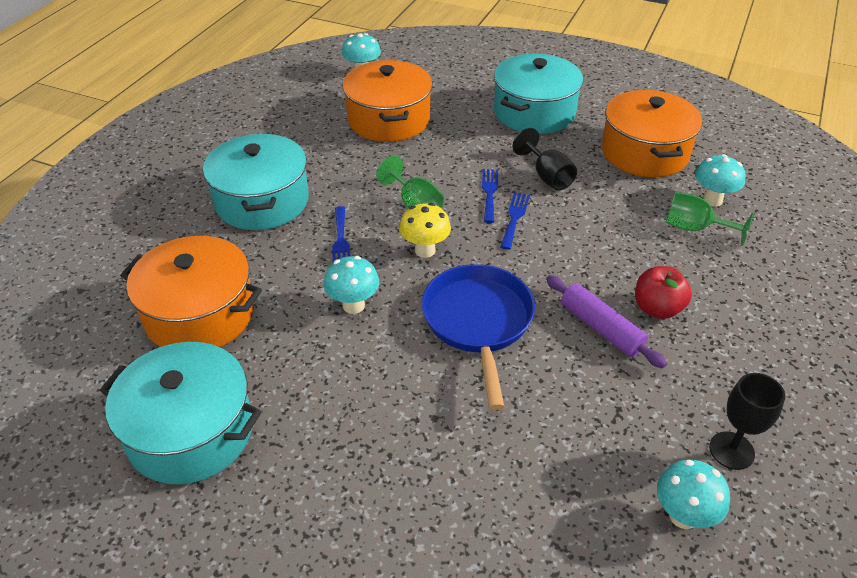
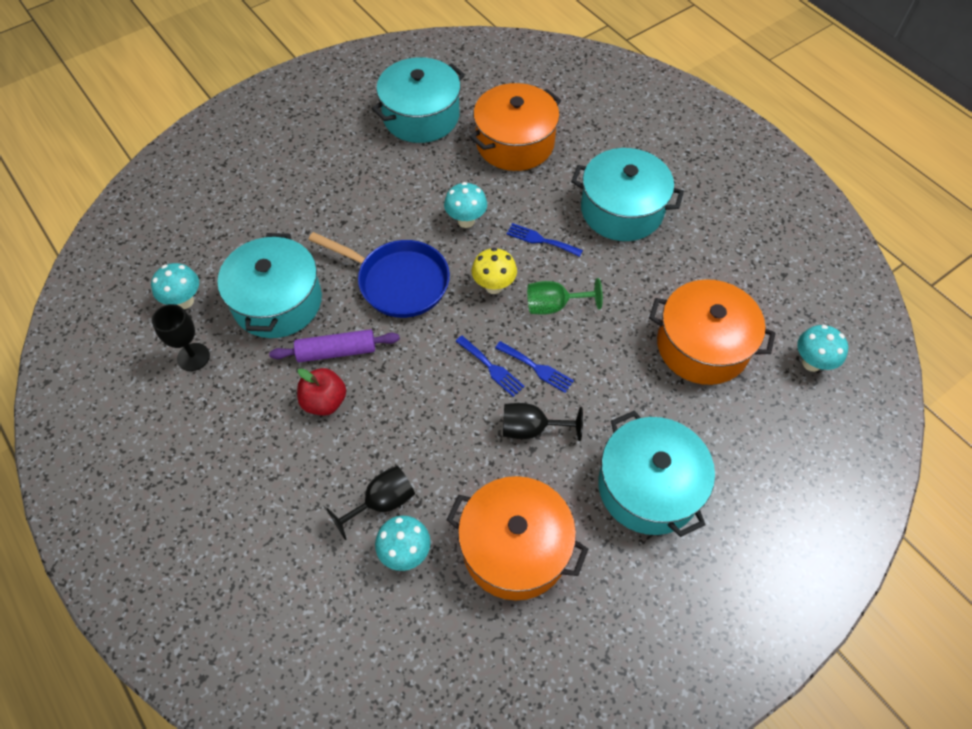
camera: 120 degrees right, 15 degrees up
green goblet [666,192,754,246] -> black goblet [326,466,415,540]
none -> turquoise pot [217,233,322,338]

